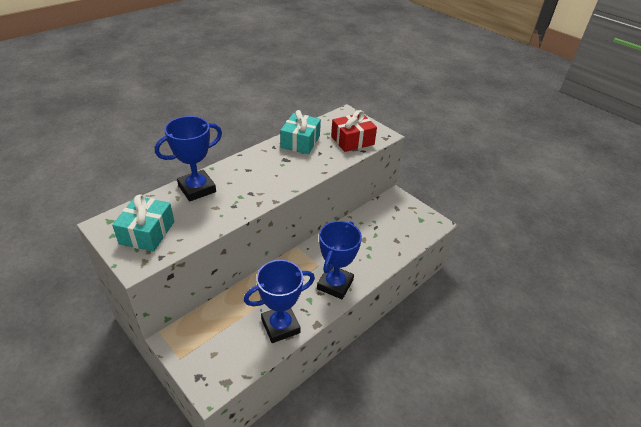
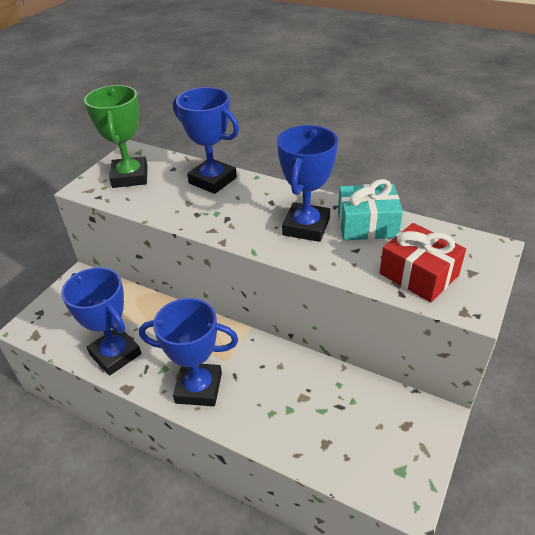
camera: 75 degrees right, 0 degrees up
turquoise gift [112,194,174,252] -> green trophy [84,85,148,188]
none -> blue trophy [277,125,338,242]

